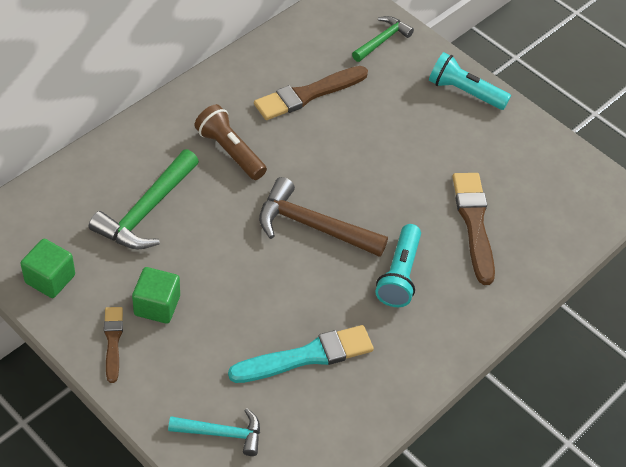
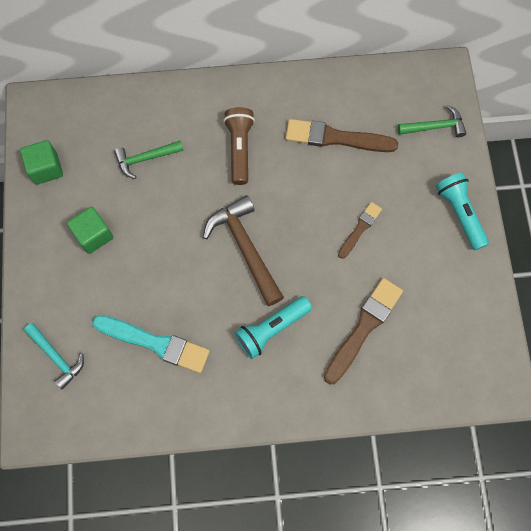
camera: 45 degrees right, 20 degrees up
green hammer [89,149,199,250] -> green hammer [114,141,184,179], size x0.62
brown brush [104,307,123,383] -> brown brush moved to [338,202,382,259]

